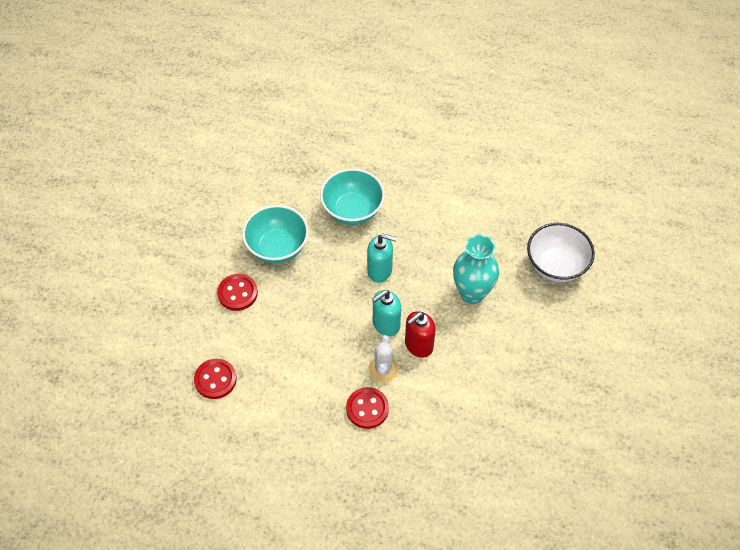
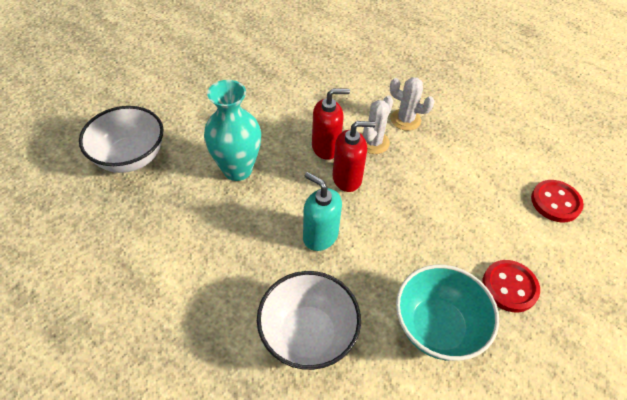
camera: 155 degrees left, 5 degrees down
turquoise bowl [320,168,385,225] -> white bowl [257,271,361,370]
red button [346,387,389,429] -> white cactus [390,77,435,131]
turquoise soap dispenser [372,290,401,336] -> red soap dispenser [332,121,376,192]

